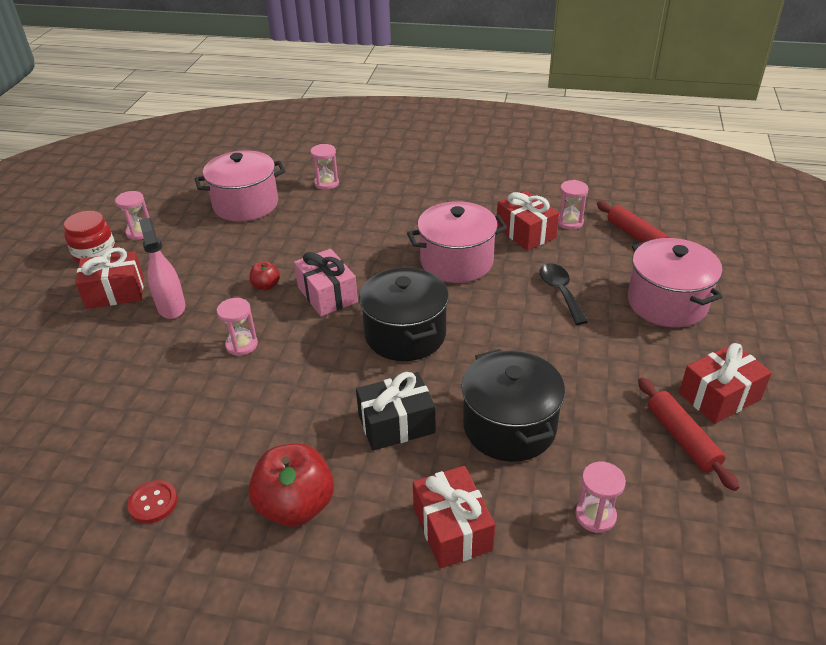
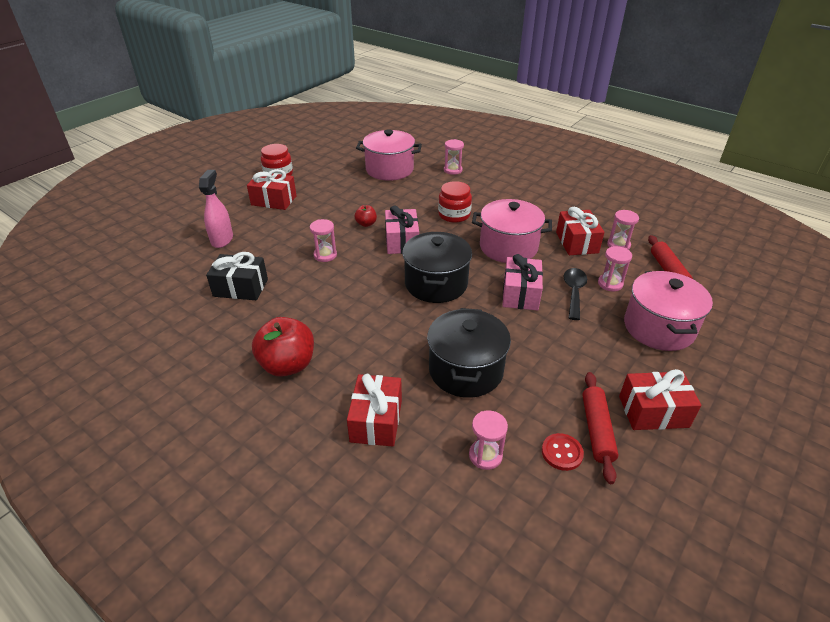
camera: 25 degrees right, 0 degrees up
pink hourglass [115,191,149,240] -> pink hourglass moved to [598,246,632,291]
red button [127,480,177,524] -> red button moved to [542,433,584,471]
pink spray bottle [139,218,186,319] -> pink spray bottle moved to [199,170,233,248]
black gift [356,372,436,451] -> black gift moved to [206,252,268,300]
none -> red jar [438,181,472,223]
none -> pink gift [503,254,543,310]

